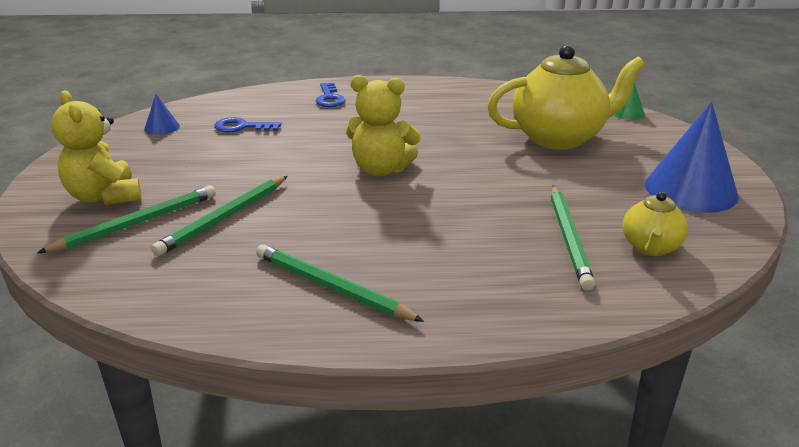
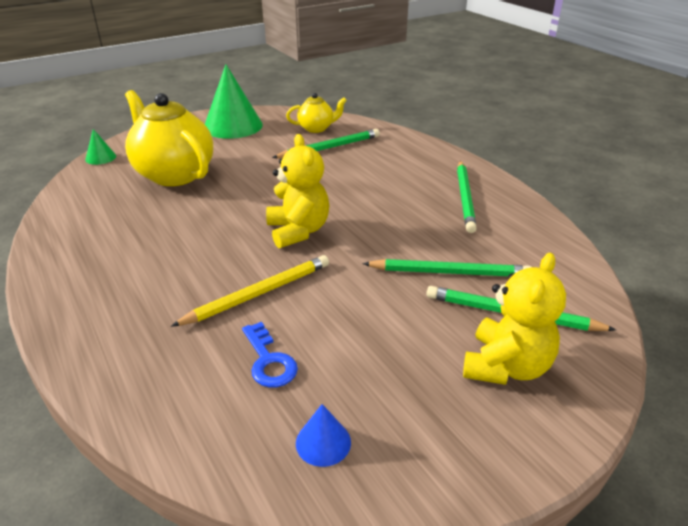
camera: 120 degrees left, 5 degrees up
blue key [316,83,345,107] -> none
blue cone [645,102,739,213] -> green cone [205,64,263,139]
none -> yellow pencil [171,255,329,327]

